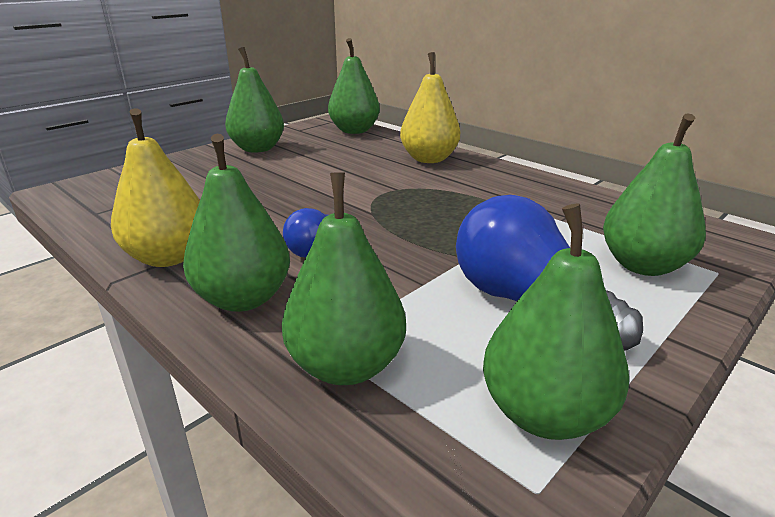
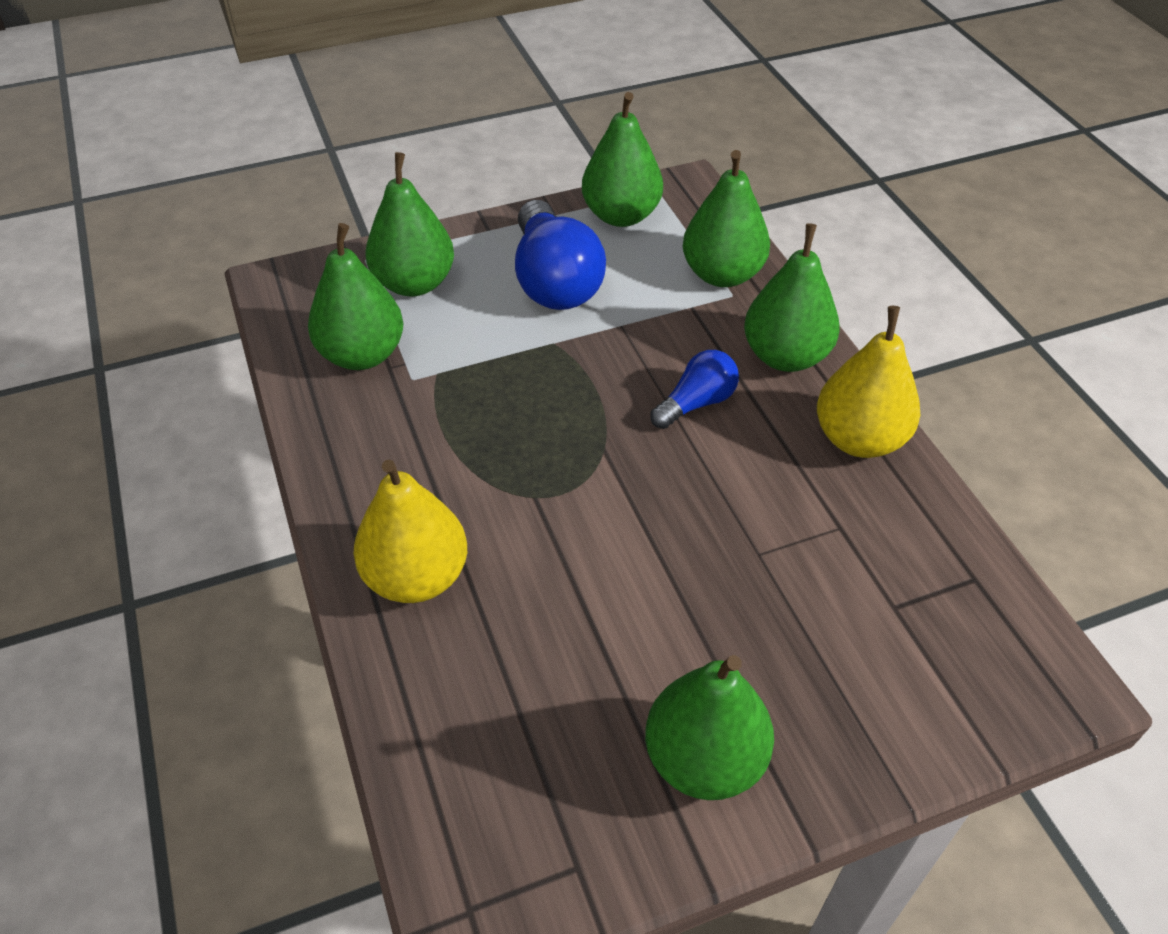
camera: 155 degrees left, 20 degrees up
green pear [328,38,380,134] -> green pear moved to [308,223,403,370]

